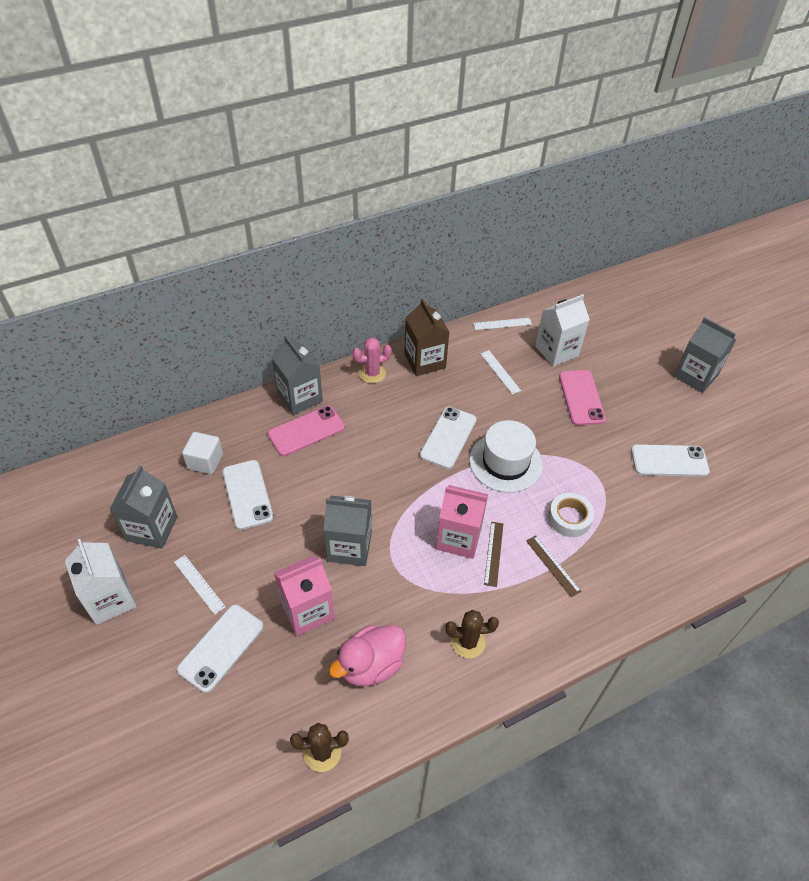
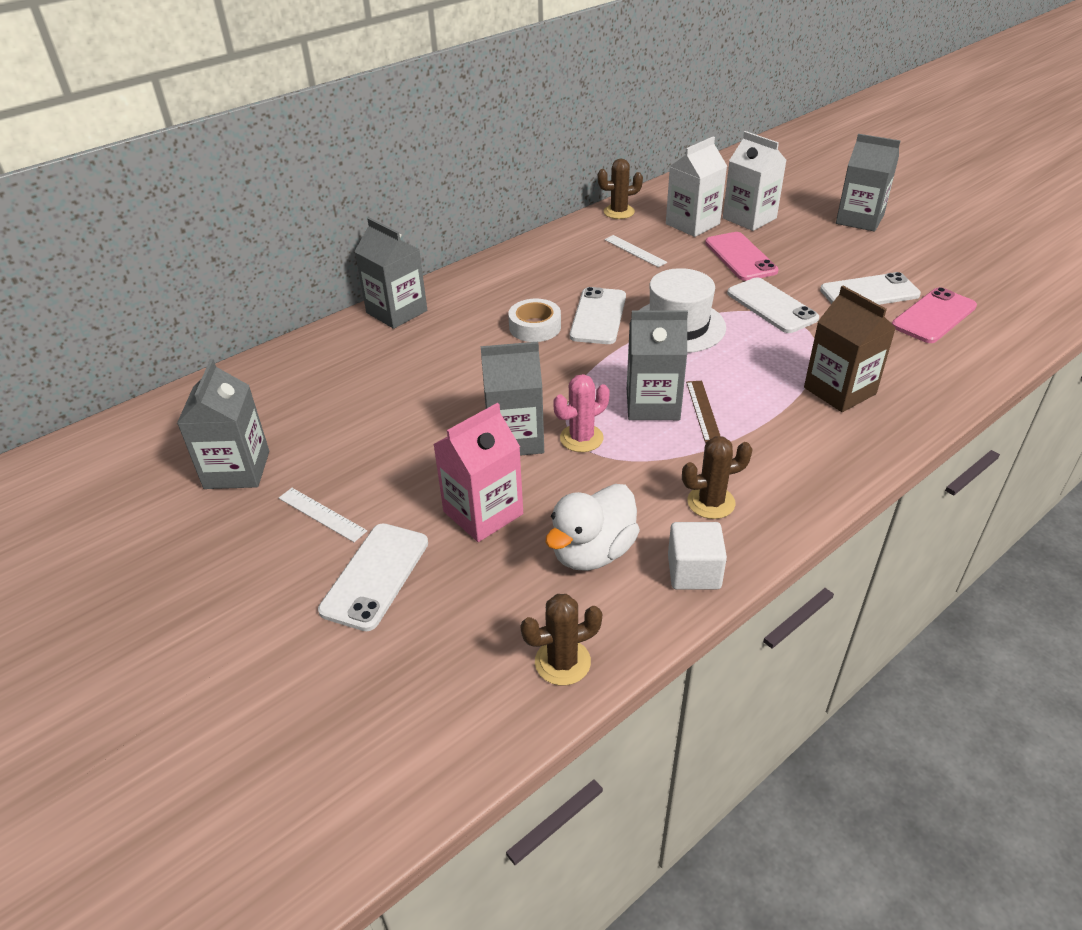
camera: 10 degrees left, 10 degrees down
white carton [65,539,137,625] -> white carton moved to [723,131,787,231]
white cube [182,432,223,474] -> white cube moved to [668,522,727,590]
white phone [222,460,273,530] -> white phone moved to [727,278,819,333]
pink phone [268,406,345,456] -> pink phone moved to [892,287,977,343]
pink duck [329,625,406,686] -> white duck [545,484,640,571]
pink cactus [352,338,392,383] -> pink cactus moved to [553,374,609,452]
brown carton [404,299,449,376] -> brown carton moved to [804,286,896,412]
pink carton [436,485,488,559] -> grey carton [627,310,688,420]
white ruler [473,318,532,330] -> brown cactus [598,159,643,219]
brown ruler [526,535,581,598] -> none
white tape [548,493,594,537] -> white tape moved to [508,299,561,342]

